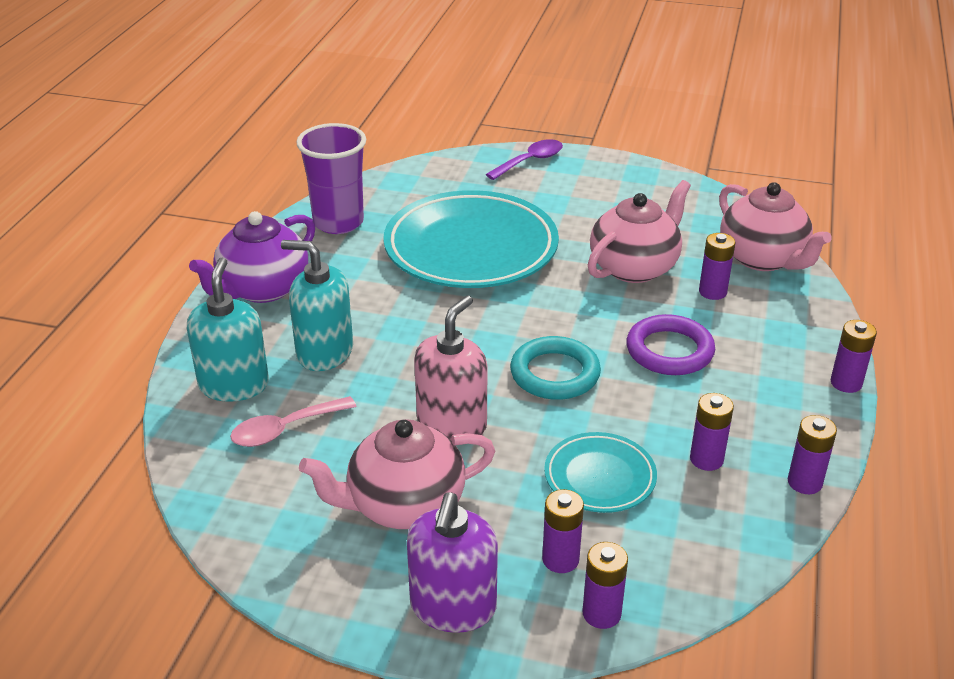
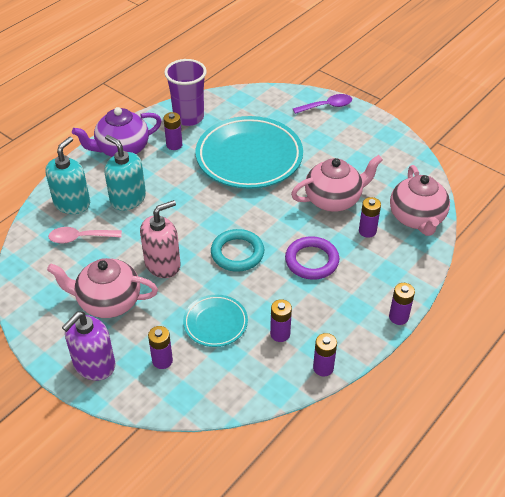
camera: 25 degrees right, 10 degrees up
purple battery [583,542,628,629] -> purple battery moved to [164,112,182,150]

